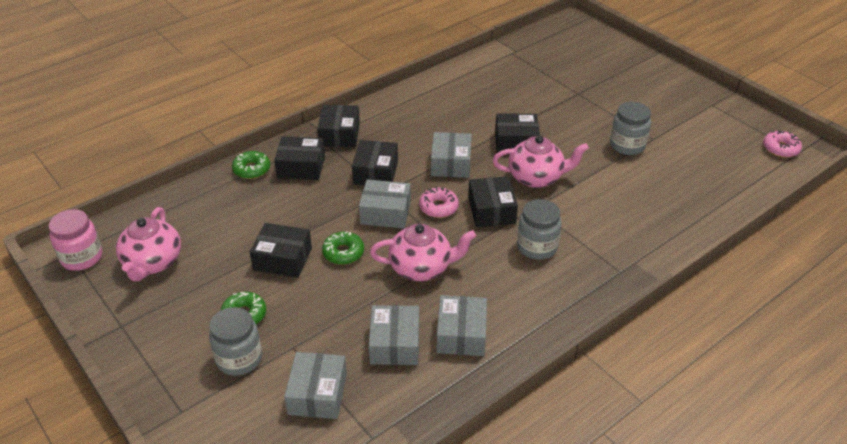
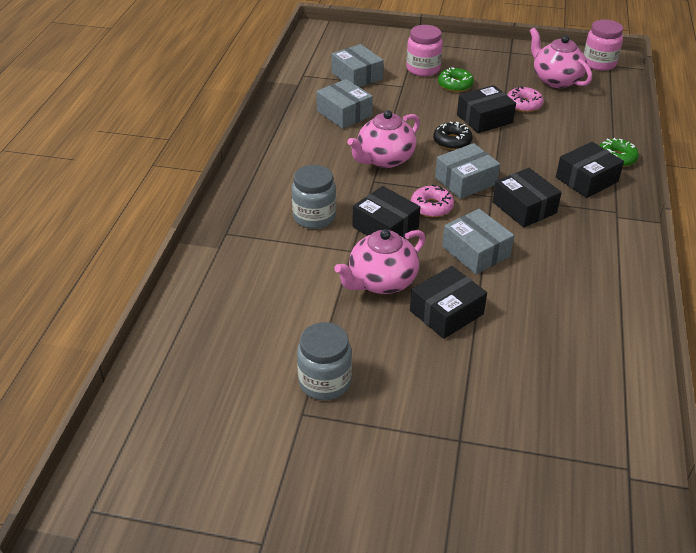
camera: 140 degrees right, 0 degrees up
grey jar [209,307,262,376] -> pink jar [406,25,443,76]
black box [317,105,360,147] -> none
green donut [322,231,364,265] -> black donut [433,122,473,150]
grey box [436,295,487,356] -> none
pink donut [763,130,802,158] -> pink donut moved to [507,86,544,112]

